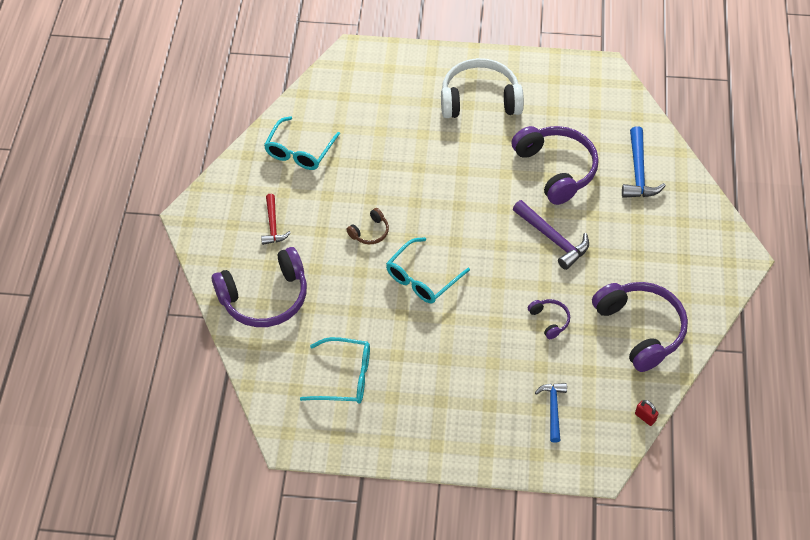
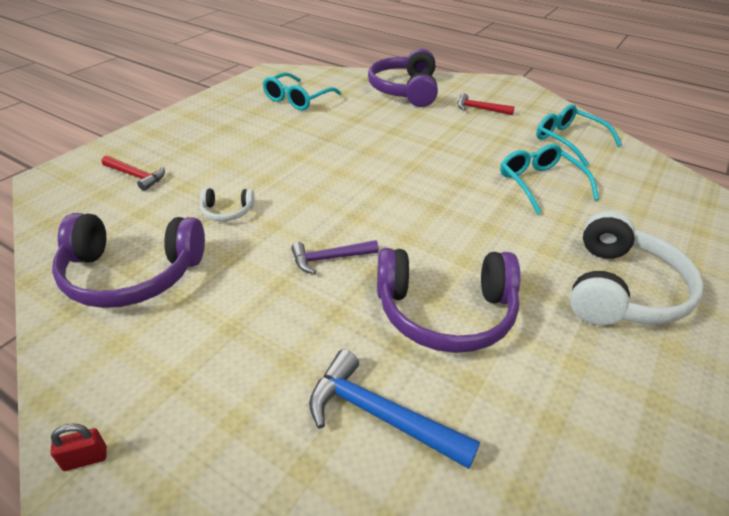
camera: 115 degrees right, 15 degrees down
brown headphones [346,208,389,244] -> none
turquoise glasses [386,237,470,303] -> turquoise glasses moved to [500,144,599,215]
purple hammer [513,200,589,270] -> purple hammer [291,240,379,274], size x0.67
purple headphones [528,299,570,339] -> white headphones [200,188,255,221]
blue hammer [535,383,567,443] -> red hammer [102,156,165,191]
red padlock [635,400,659,426] -> red padlock moved to [51,424,107,471]

